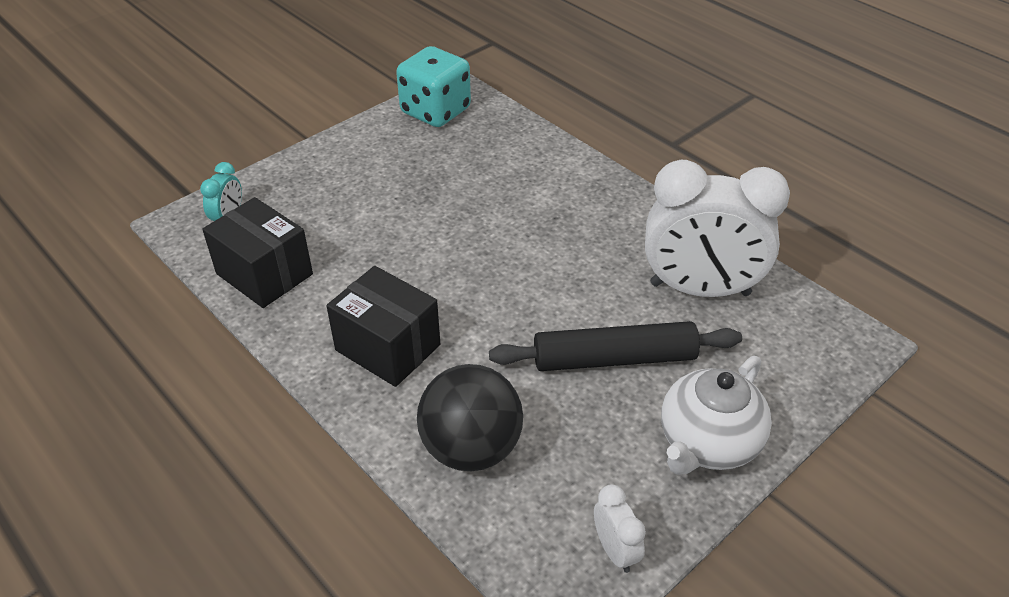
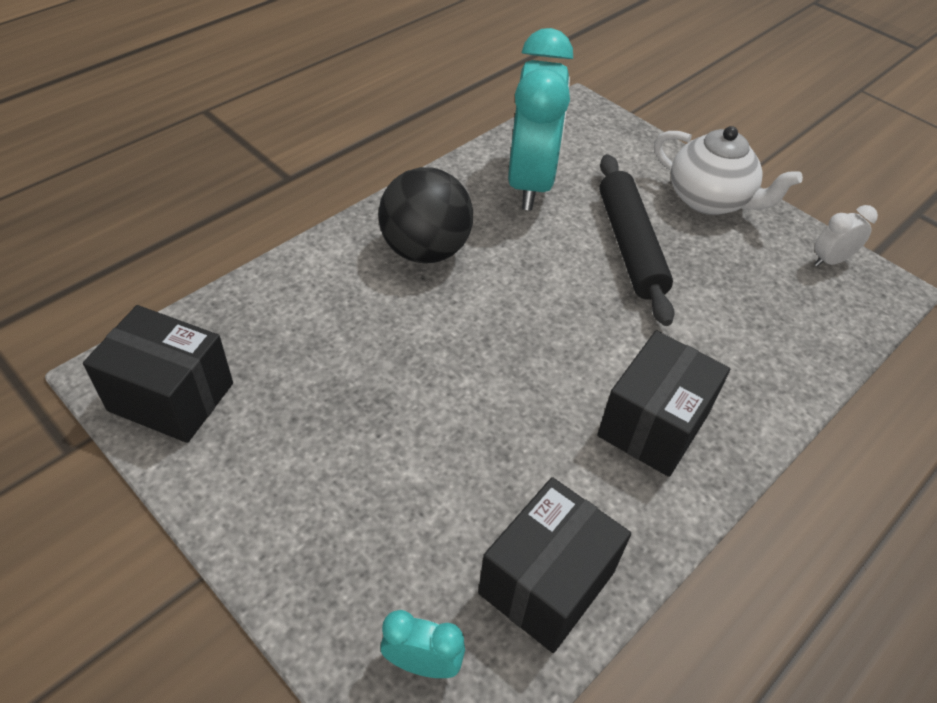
camera: 95 degrees left, 5 degrees up
turquoise dice [396,46,471,127] -> black box [83,305,233,443]
black ball [417,364,523,471] -> black ball moved to [378,167,473,264]
white clock [645,160,790,297] -> turquoise clock [508,28,573,210]

